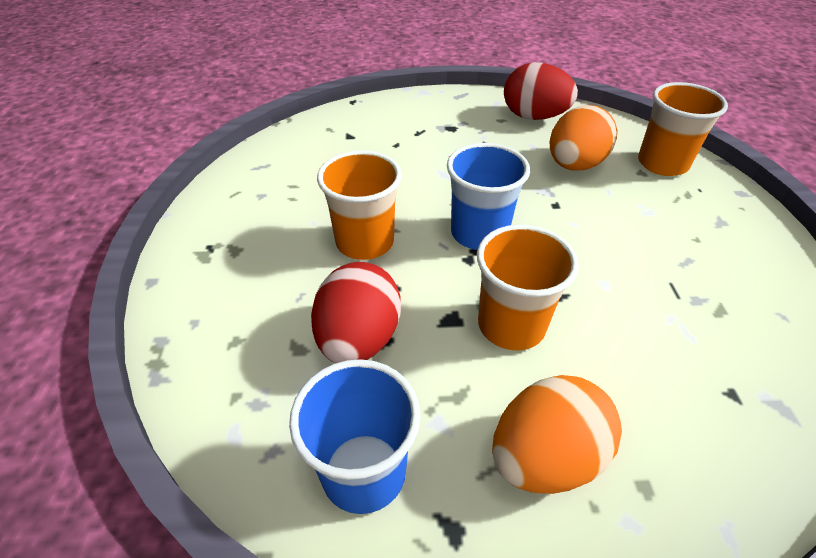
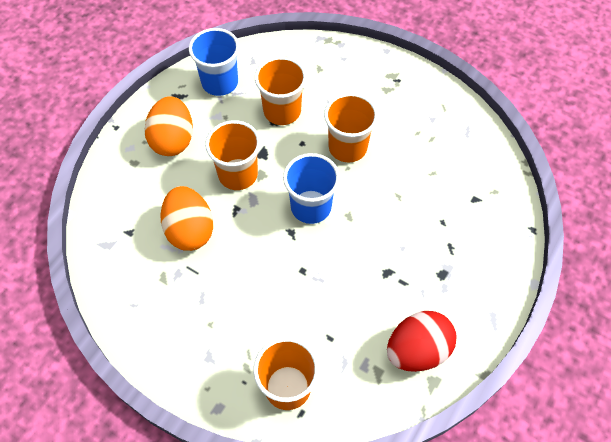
camera: 125 degrees right, 15 degrees up
red egg [311,262,401,363] -> orange cup [255,57,307,125]
orange egg [550,105,617,171] -> orange egg moved to [160,186,213,251]

